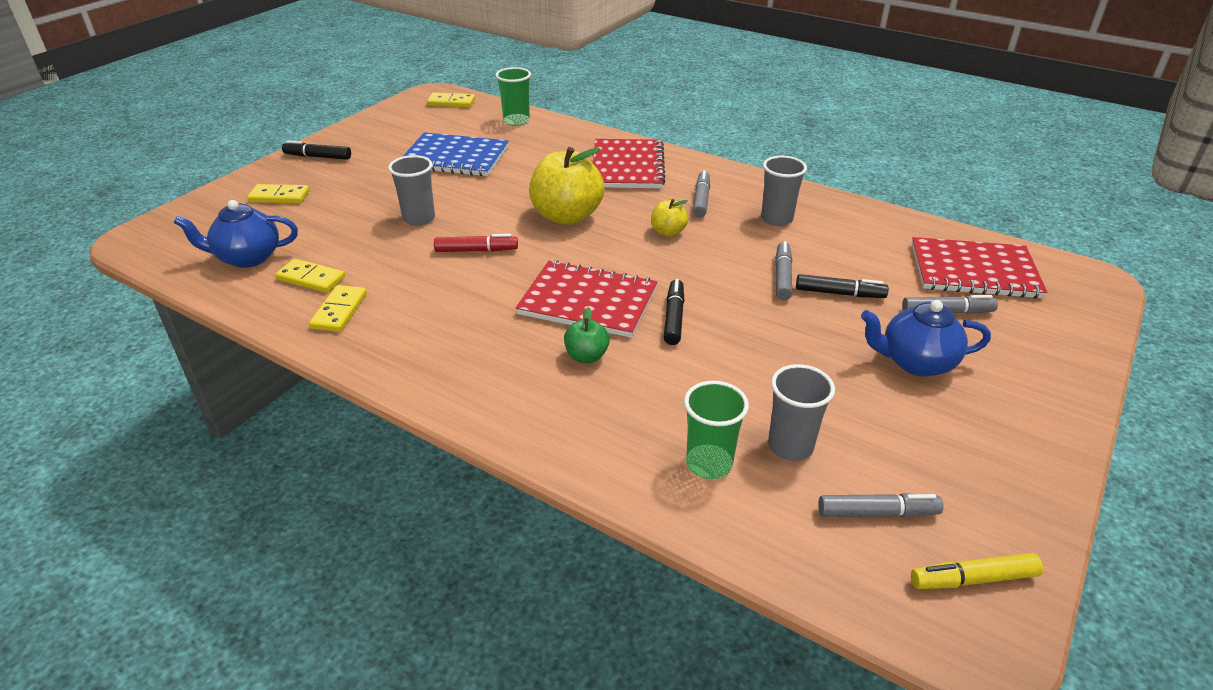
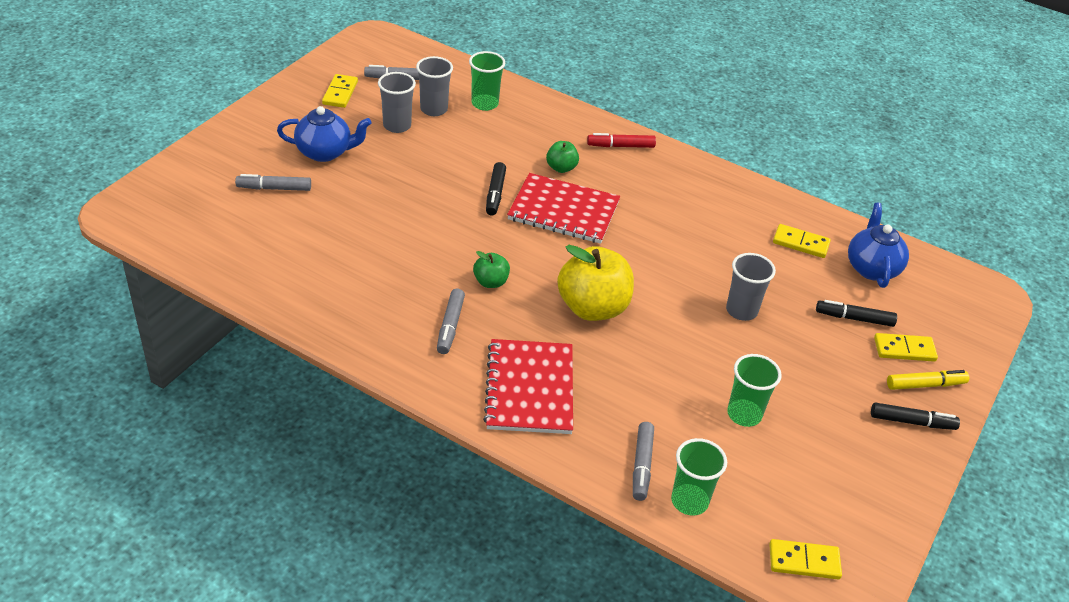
camera: 175 degrees right, 5 degrees up
blue teapot [174,200,298,268] -> blue teapot turned 75 degrees counterclockwise [848,203,909,288]
yellow domino [309,285,367,332] -> yellow domino moved to [322,74,358,108]
blue notebook [403,132,509,176] -> green cup [727,354,782,427]
red marker [434,234,518,252] -> red marker moved to [587,133,656,148]
yellow apple [651,199,688,237] -> green apple [473,251,510,288]
grey cup [761,156,807,226] -> grey cup moved to [378,72,416,133]
grey marker [775,241,792,300] -> grey marker moved to [633,422,654,501]
black marker [796,274,889,298] -> black marker moved to [816,300,897,327]
yellow marker [911,553,1043,589] -> yellow marker moved to [887,370,969,390]
red notebook [912,237,1047,299] -> none

